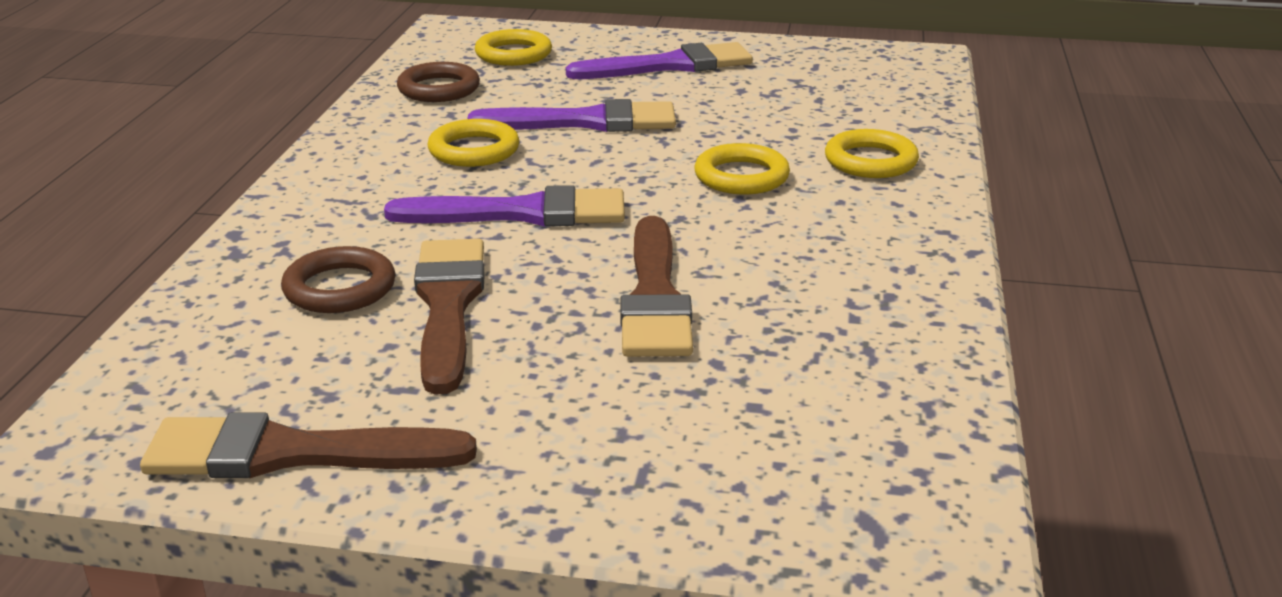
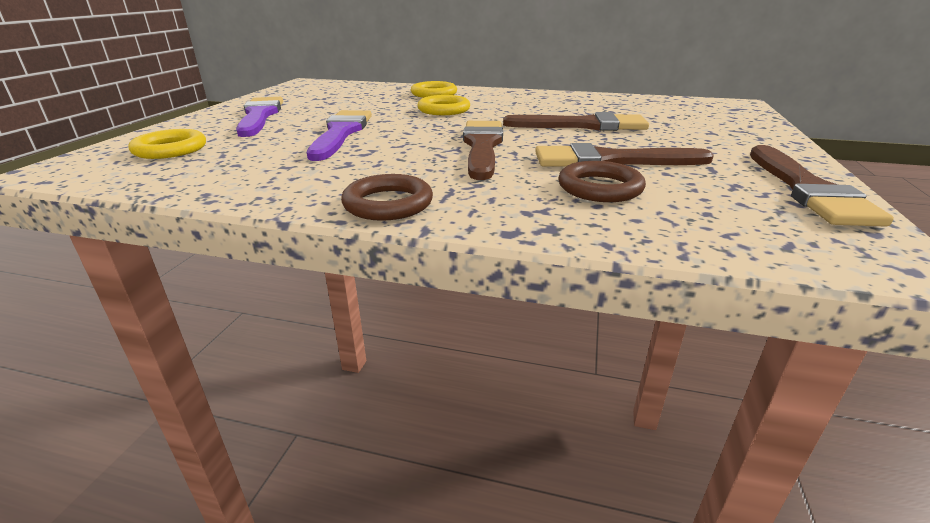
camera: 85 degrees left, 0 degrees up
purple brush [384,185,625,226] -> brown brush [463,121,503,180]
brown ring [397,62,480,102] -> brown ring moved to [341,174,433,221]
yellow ring [427,119,519,167] -> none

